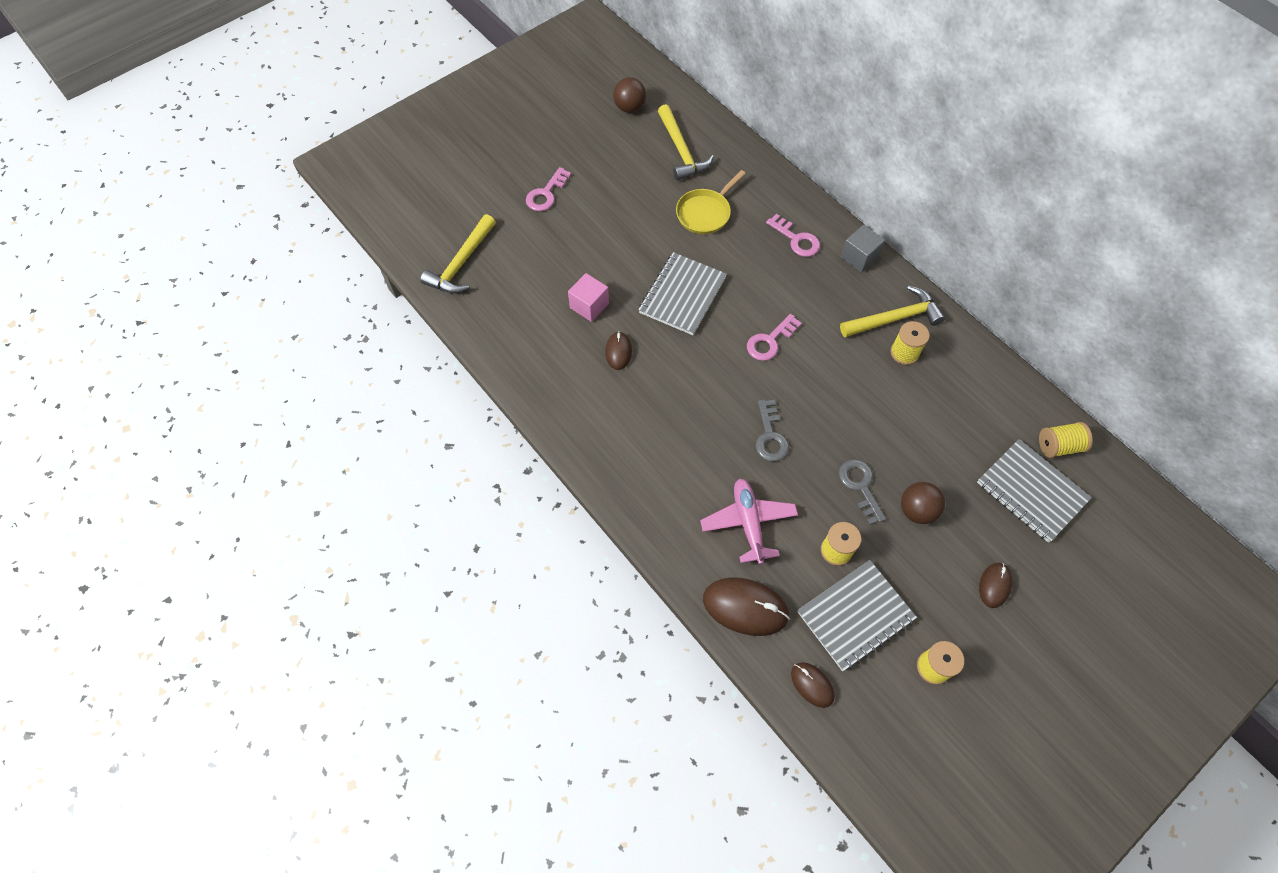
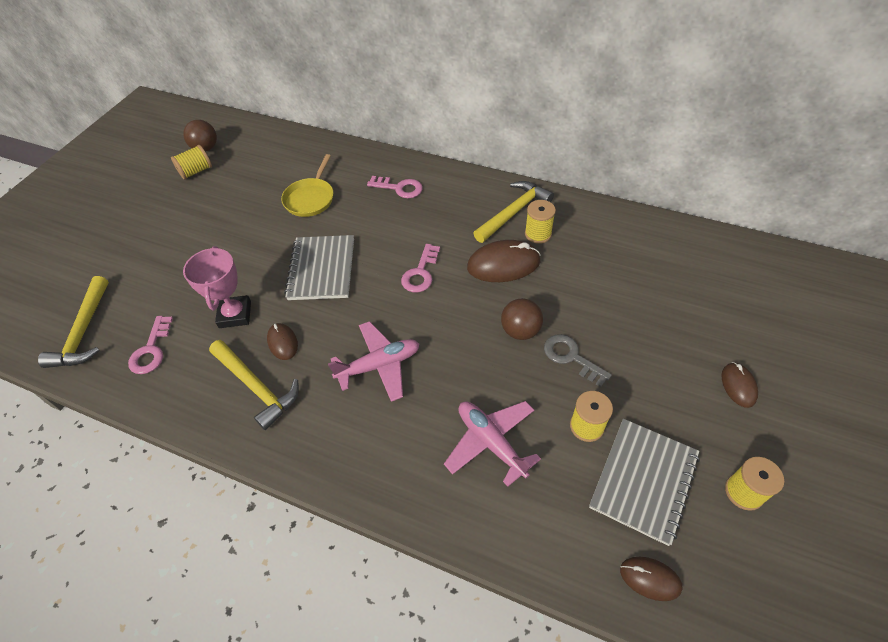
camera: 25 degrees left, 10 degrees down
pink key [526,167,571,211] -> pink key moved to [128,316,173,374]
pink cube [568,273,609,322] -> pink trophy [183,246,251,328]
yellow hammer [658,104,714,180] -> yellow hammer moved to [209,340,299,430]
brown mouse [703,577,790,636] -> brown mouse moved to [467,240,541,282]
grey key [756,400,789,462] -> none
grey cube [840,225,885,273] -> none
brown ball [901,482,945,524] -> brown ball moved to [501,298,543,340]
grey notebook [977,439,1092,543] -> none
yellow spool [1039,422,1093,458] -> yellow spool moved to [171,145,212,180]
none -> pink plane [328,321,419,402]

